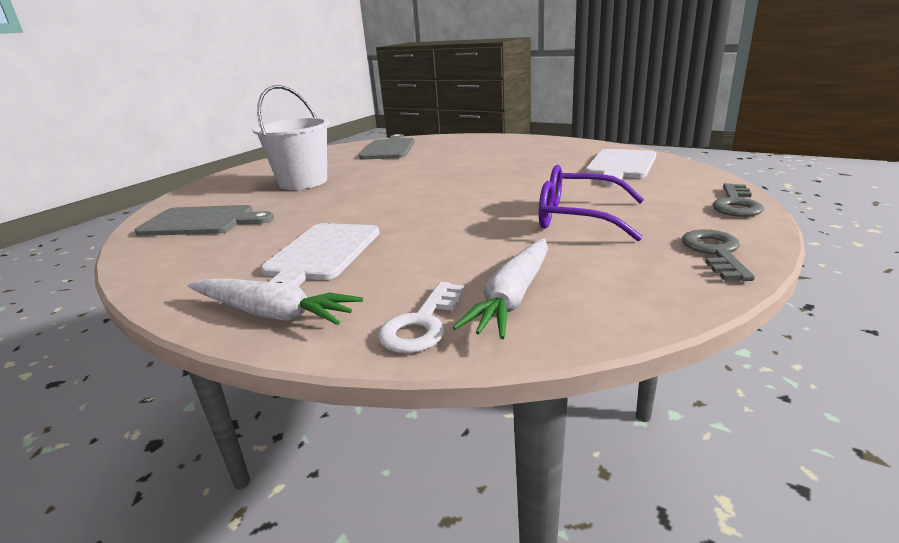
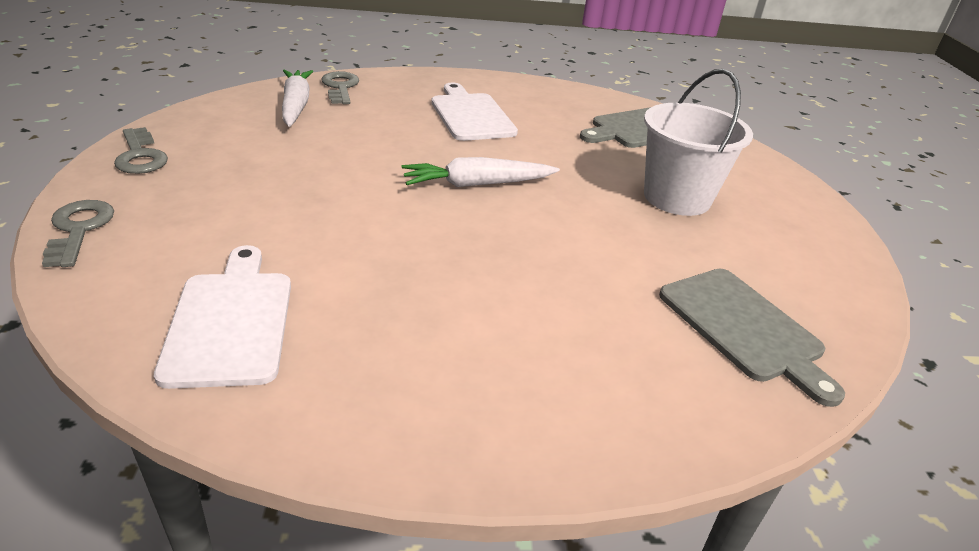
camera: 140 degrees right, 10 degrees up
white carrot [188,279,363,325] -> white carrot moved to [401,157,560,187]
white key [378,282,464,353] -> grey key [322,71,359,104]
purple glasses [539,165,644,241] -> none

